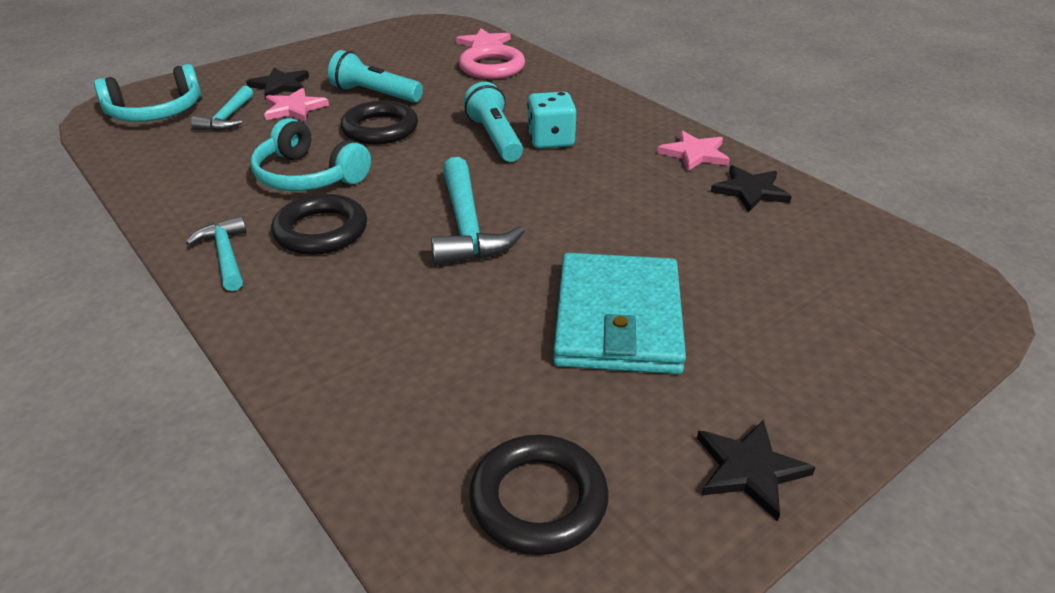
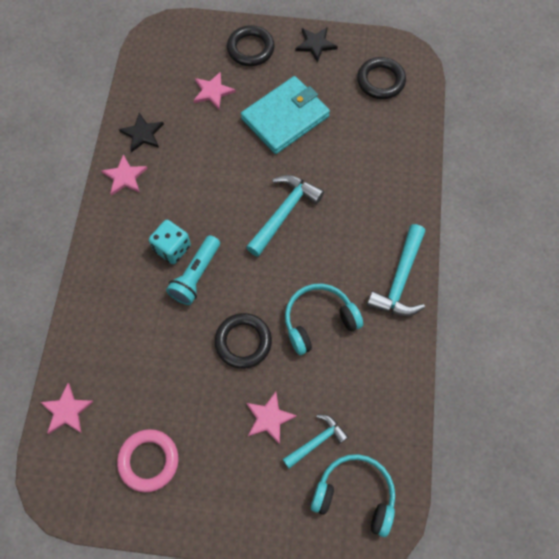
camera: 135 degrees left, 30 degrees up
turquoise hammer [186,216,247,291] -> turquoise hammer [367,224,425,316], size x1.62
black star [246,68,309,99] -> none
turquoise headphones [251,118,371,191] -> turquoise headphones turned 105 degrees counterclockwise [285,284,363,355]
black ring [271,194,367,255] -> black ring moved to [227,25,275,66]
turquoise flashlight [328,50,423,103] -> none
pink ring [459,44,525,79] -> pink ring moved to [117,429,178,492]
none -> pink star [193,72,236,110]

